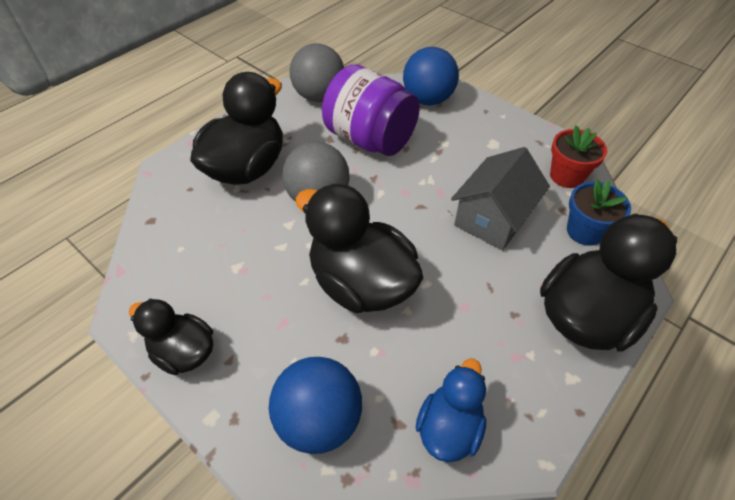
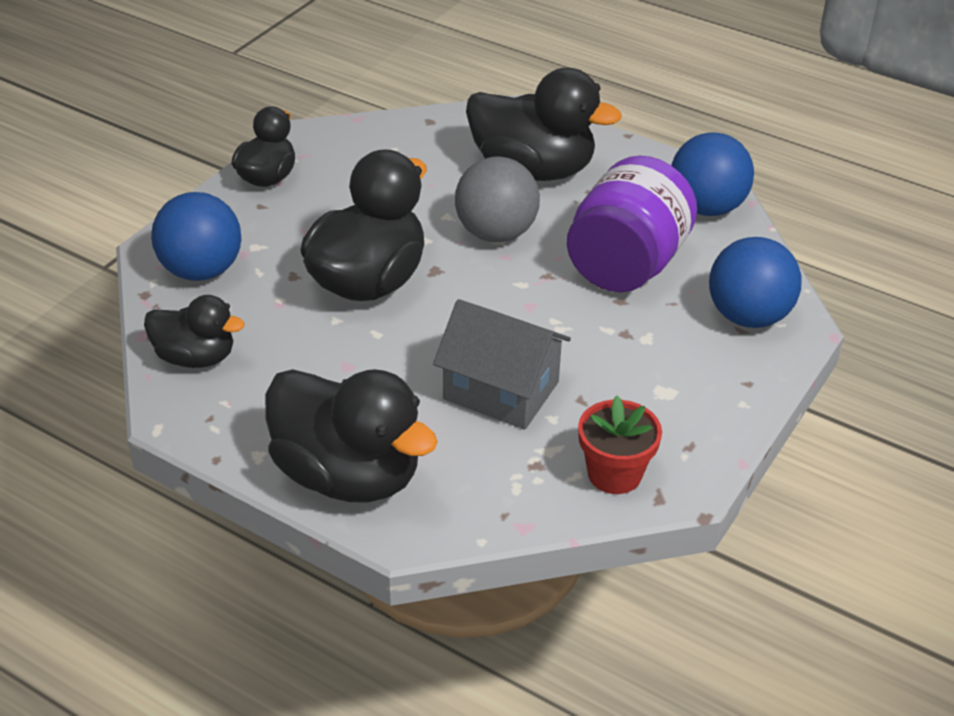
camera: 80 degrees right, 10 degrees down
grey ball [290,43,344,102] -> blue ball [671,132,754,216]
blue duck [416,358,486,462] -> black duck [144,295,244,368]
blue flower pot [567,179,631,246] -> none

